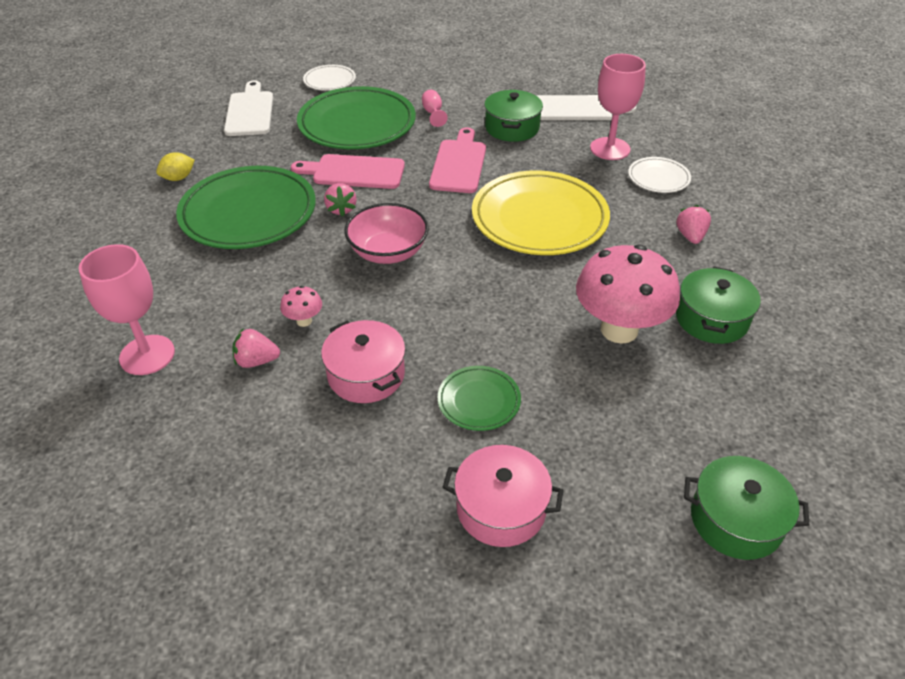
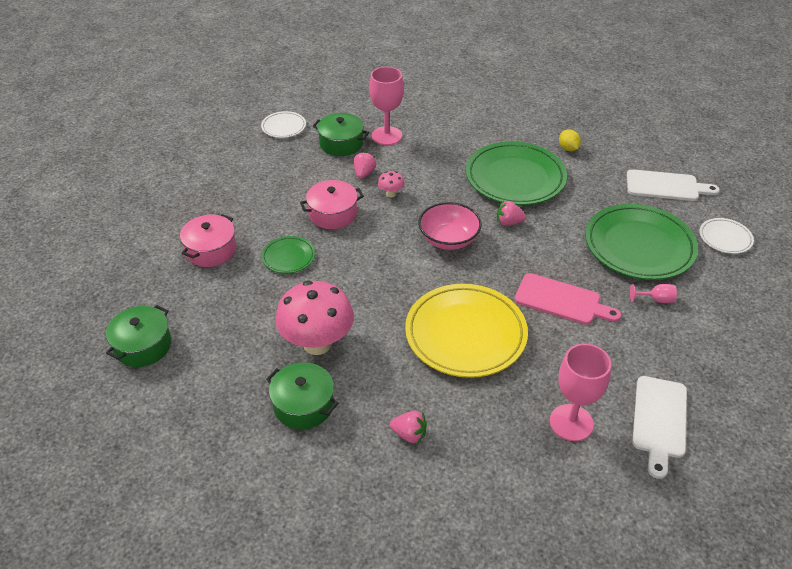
camera: 105 degrees right, 0 degrees up
pink cutting board [291,154,405,189] -> none
green pot [484,90,543,142] -> green pot moved to [313,113,369,156]
white plate [628,157,691,193] -> white plate moved to [261,111,306,138]

